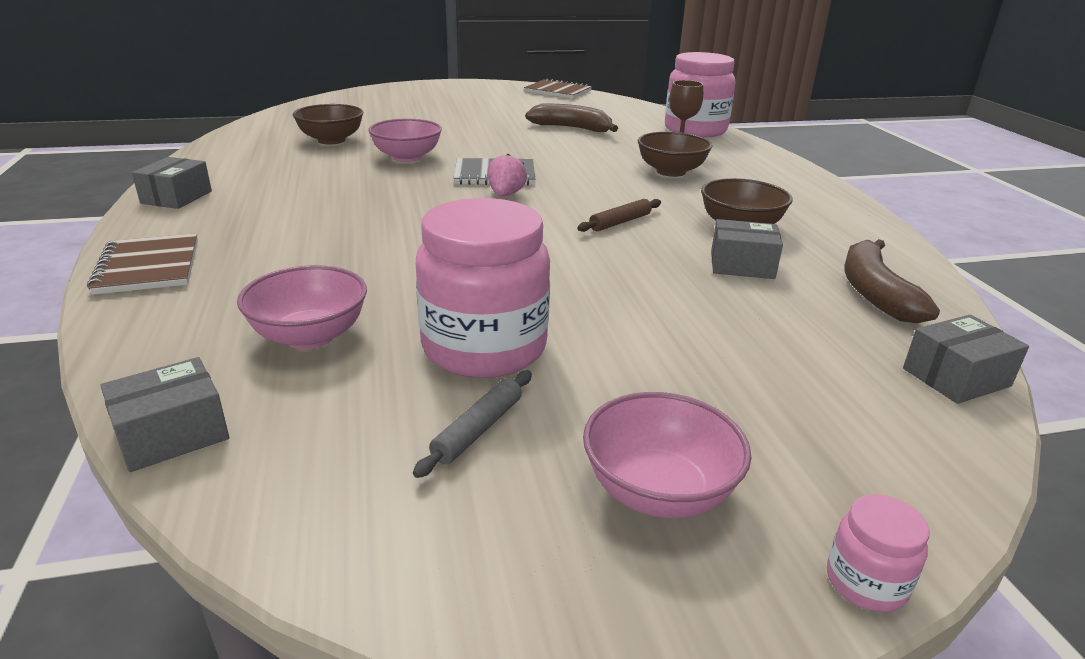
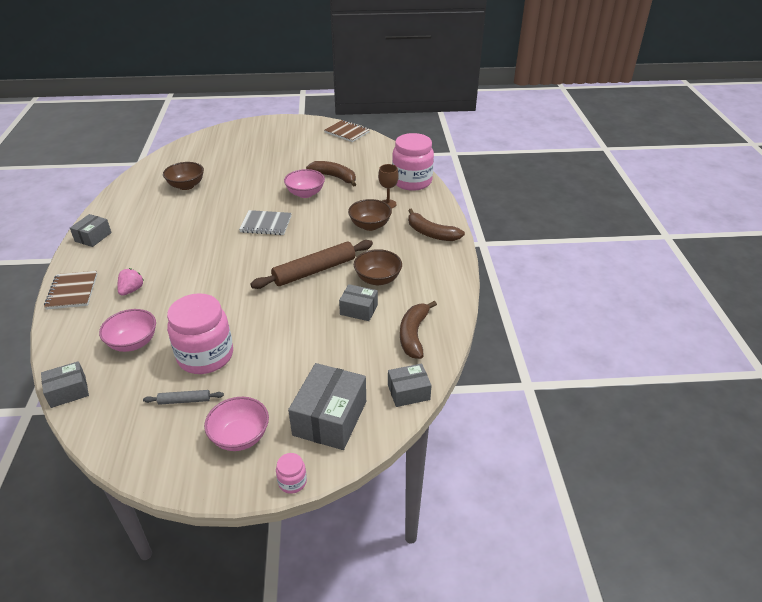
camera: 10 degrees right, 10 degrees up
pink bowl [368,119,442,162] -> pink bowl moved to [284,169,325,198]
grey rolling pin [413,370,532,478] -> grey rolling pin turned 45 degrees clockwise [143,390,224,405]
pink strawberry [487,154,527,196] -> pink strawberry moved to [117,268,144,296]
brown rolling pin [577,199,661,232] -> brown rolling pin [250,240,373,289], size x2.12
none -> grey box [288,363,366,450]
none -> brown banana [408,209,465,241]

